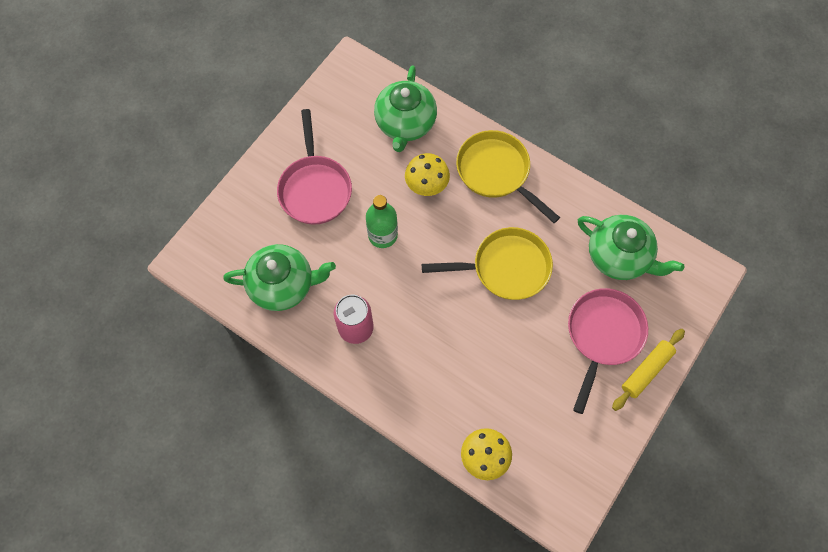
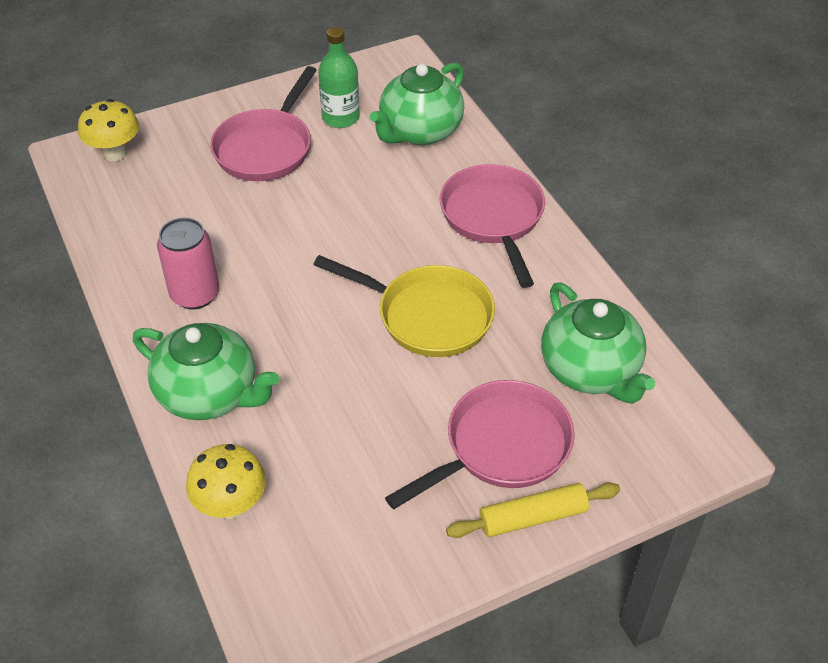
camera: 30 degrees right, 20 degrees down
green teapot [223,244,336,311] -> green teapot moved to [133,323,279,420]
green bottle [366,195,398,248] -> green bottle moved to [318,27,360,128]
yellow mushroom [405,153,450,196] -> yellow mushroom moved to [78,99,139,161]
yellow pan [456,130,560,223] -> pink pan [440,164,545,288]

